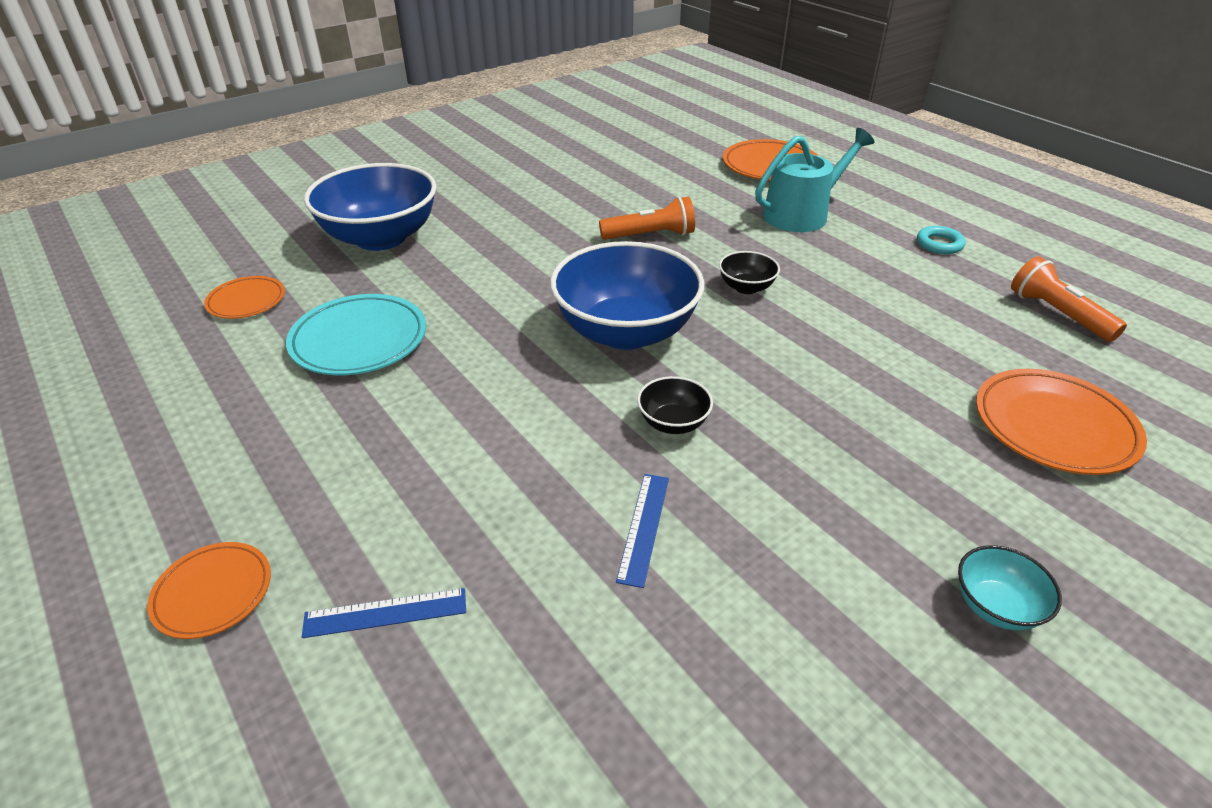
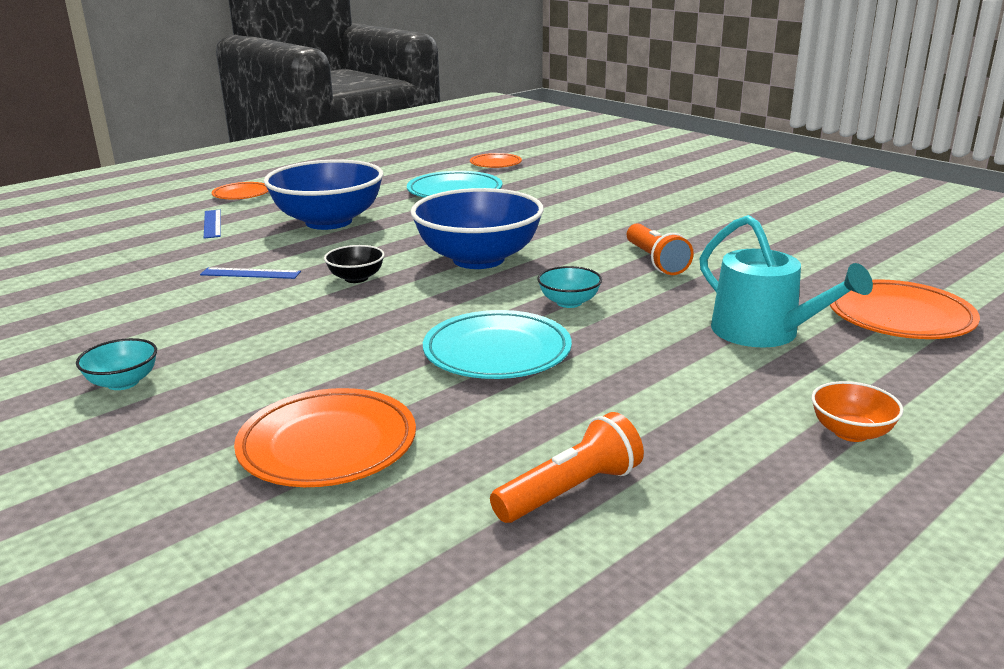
camera: 85 degrees right, 15 degrees down
blue bowl [304,163,437,251] -> blue bowl moved to [264,160,383,230]
black bowl [719,251,780,294] -> turquoise bowl [537,266,602,308]
turquoise ring [917,226,966,254] -> none
none -> turquoise plate [423,310,572,379]
none -> orange bowl [811,381,904,442]

